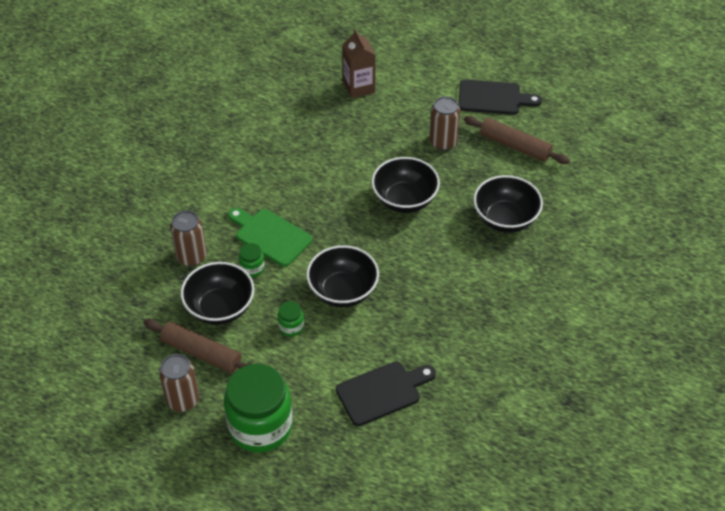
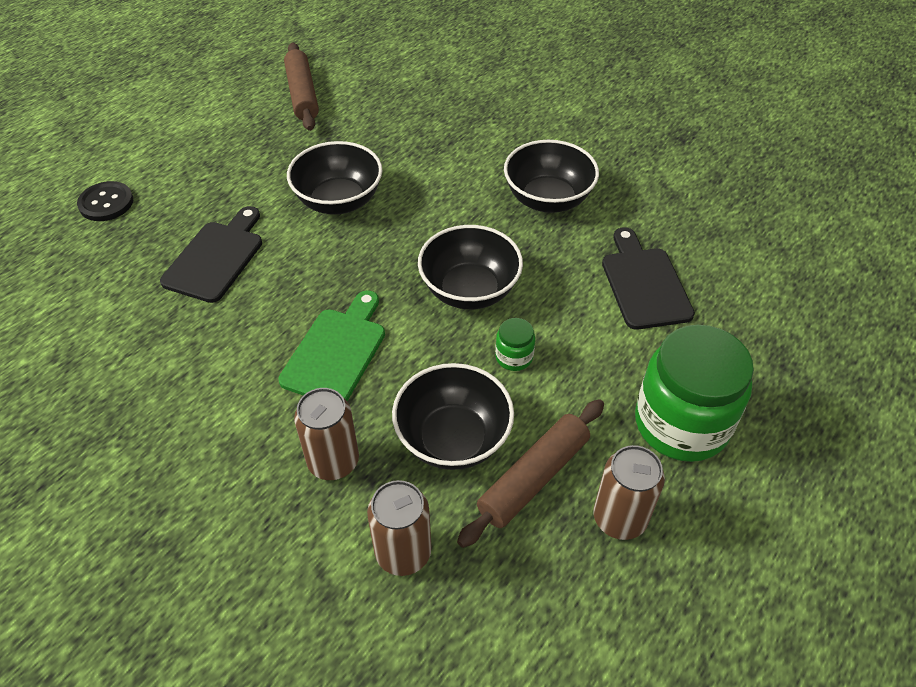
camera: 75 degrees left, 0 degrees up
green cutting board [228,208,312,267] -> green cutting board turned 150 degrees clockwise [278,290,385,401]
green jar [239,243,265,277] -> none
brown carton [343,29,376,98] -> black button [77,181,133,221]
brown can [429,96,460,151] -> brown can moved to [367,480,432,576]
black cutting board [458,80,542,115] -> black cutting board moved to [160,206,262,303]
brown rolling pin [464,116,570,164] -> brown rolling pin turned 60 degrees counterclockwise [284,42,319,131]
black bowl [474,175,543,233] -> black bowl moved to [504,140,599,213]

